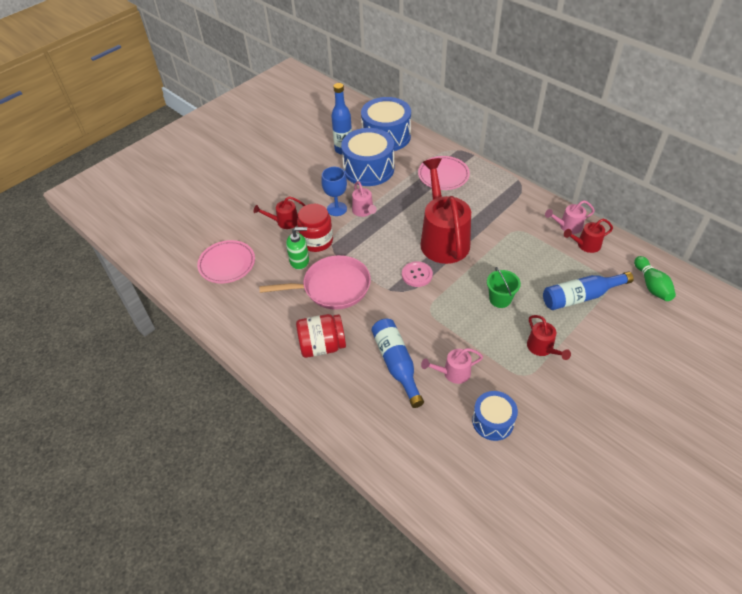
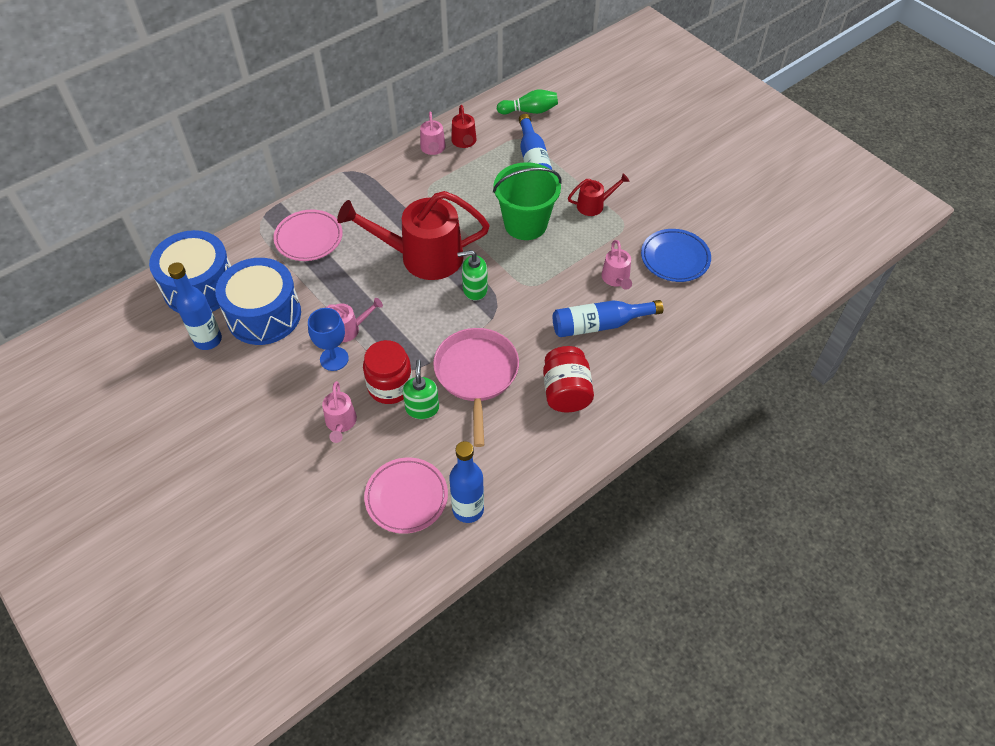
camera: 85 degrees left, 5 degrees up
red watering can [254,196,306,229] -> pink watering can [322,381,357,443]
pink button [402,261,433,287] -> green soap dispenser [457,250,488,301]
blue drum [472,391,518,441] -> blue plate [641,229,711,282]
green bucket [487,267,521,308] -> green bucket [493,162,562,240], size x1.80
none -> blue bottle [449,441,484,523]

